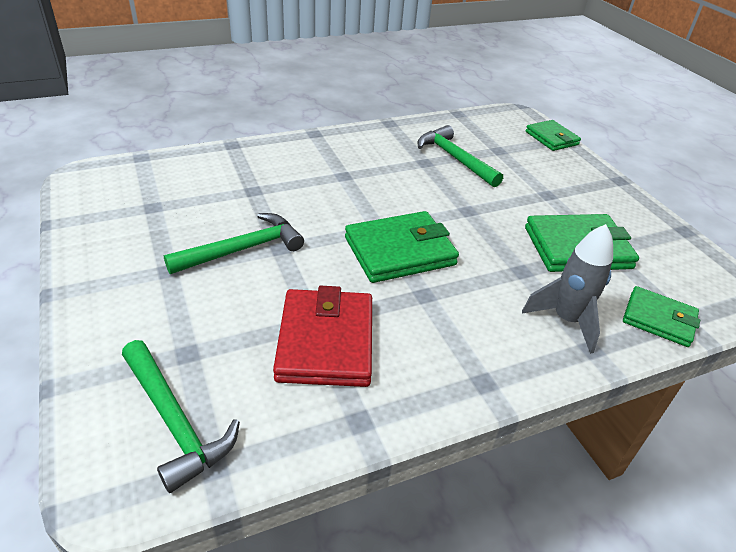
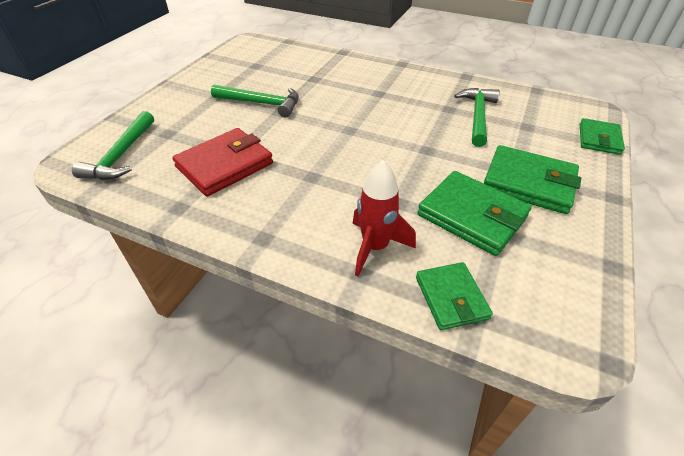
camera: 50 degrees right, 5 degrees up
green wallet [345,211,459,283] -> green wallet moved to [484,145,581,214]
grey rocket [522,224,613,354] -> red rocket [353,160,416,277]

